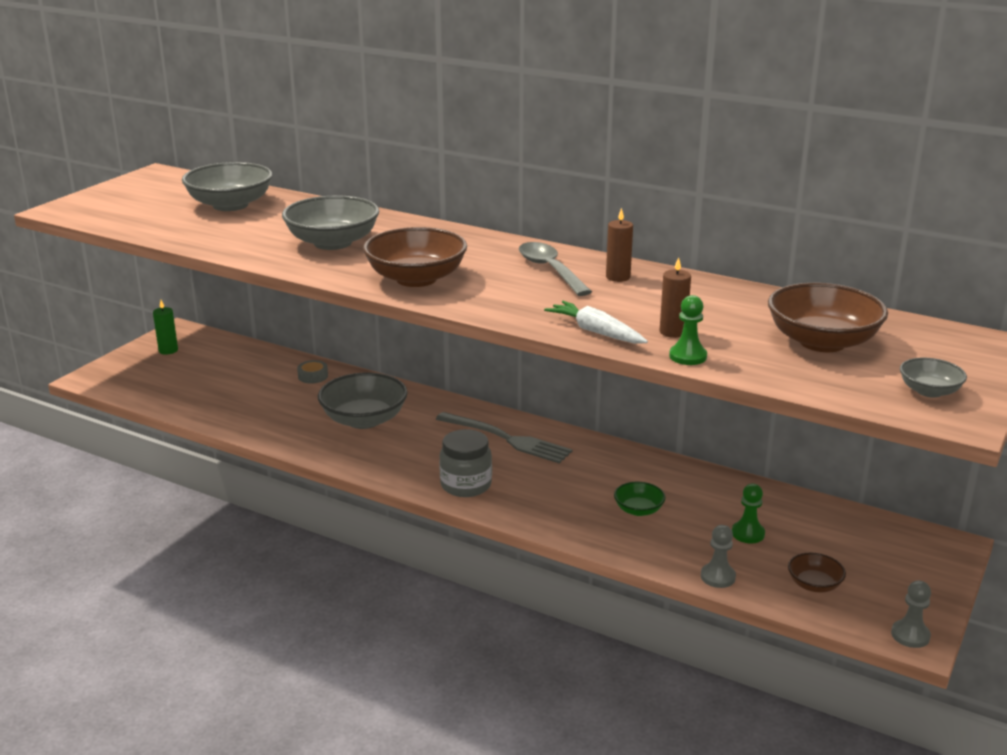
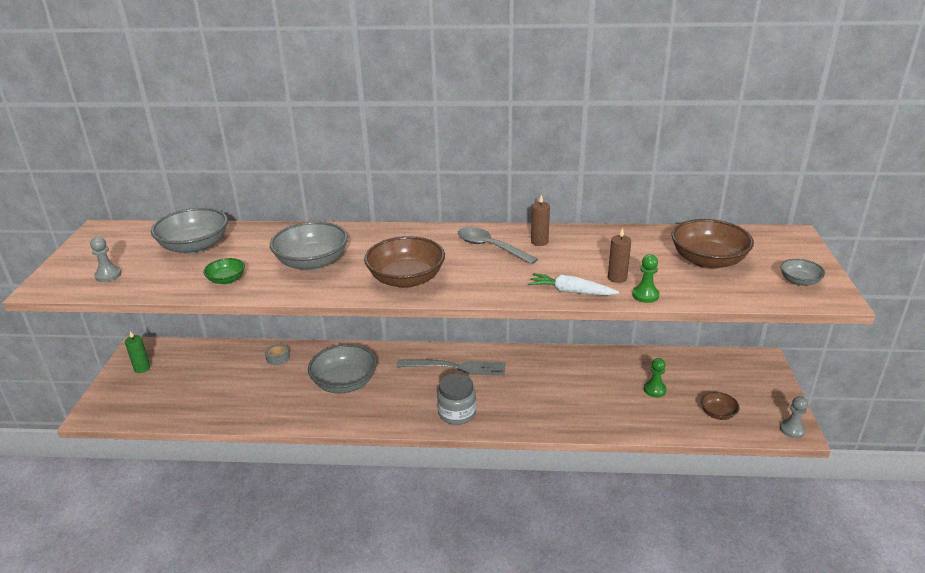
camera: 25 degrees left, 5 degrees up
green bowl [614,482,666,516] -> green bowl moved to [203,258,245,284]
grey pawn [701,525,736,588] -> grey pawn moved to [90,237,121,282]

